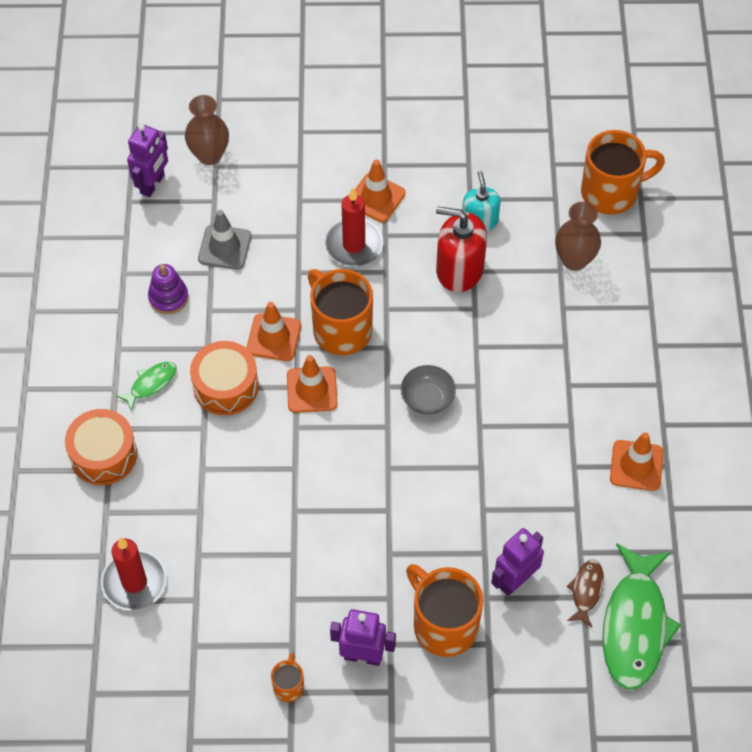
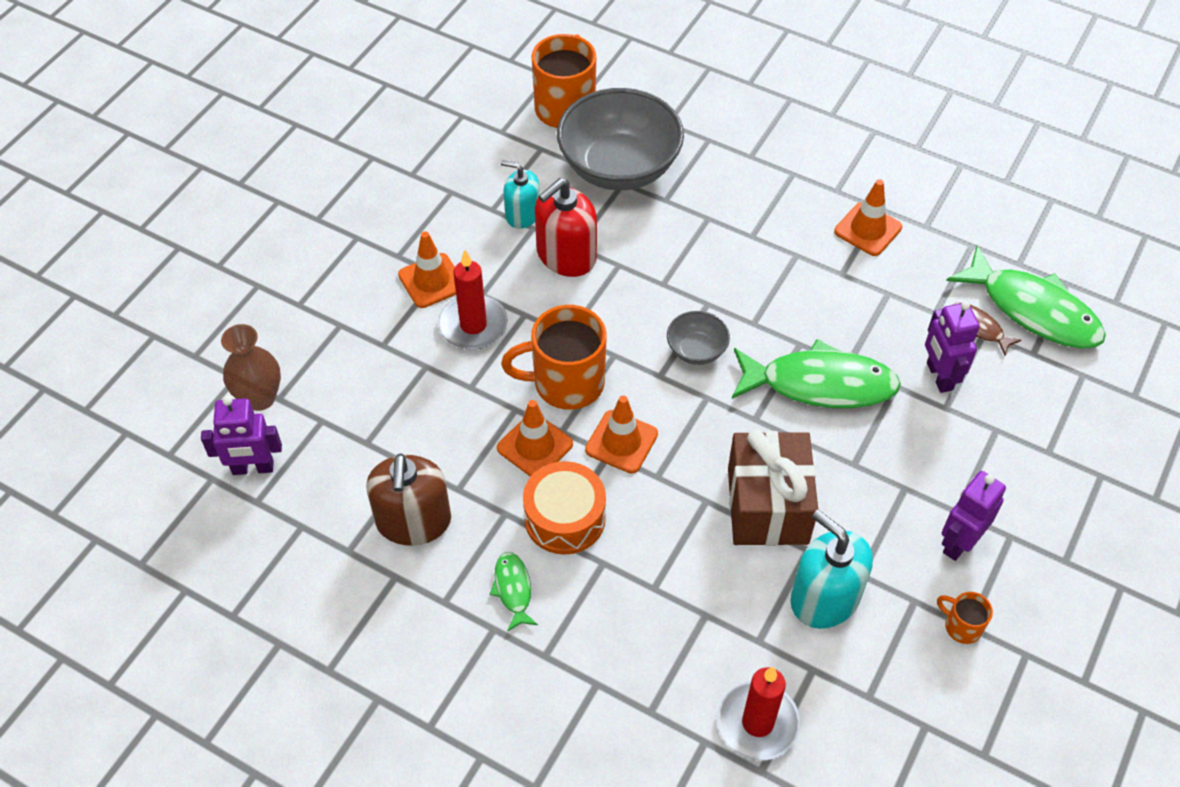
camera: 60 degrees left, 5 degrees down
orange drum [65,409,137,485] -> none
purple robot [127,124,168,197] -> purple robot turned 120 degrees clockwise [201,396,282,475]
purple stacking toy [148,264,189,314] -> brown soap dispenser [366,453,451,546]
grey traffic cone [198,210,251,270] -> none
orange mug [406,564,483,657] -> none
brown vase [555,202,601,271] -> grey bowl [557,88,684,190]
none -> brown gift [728,430,818,546]
none -> green fish [732,339,901,408]
none -> turquoise soap dispenser [791,510,873,629]

